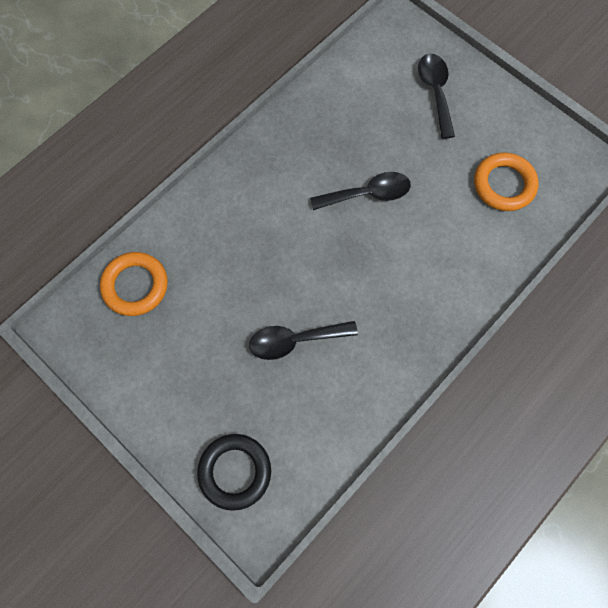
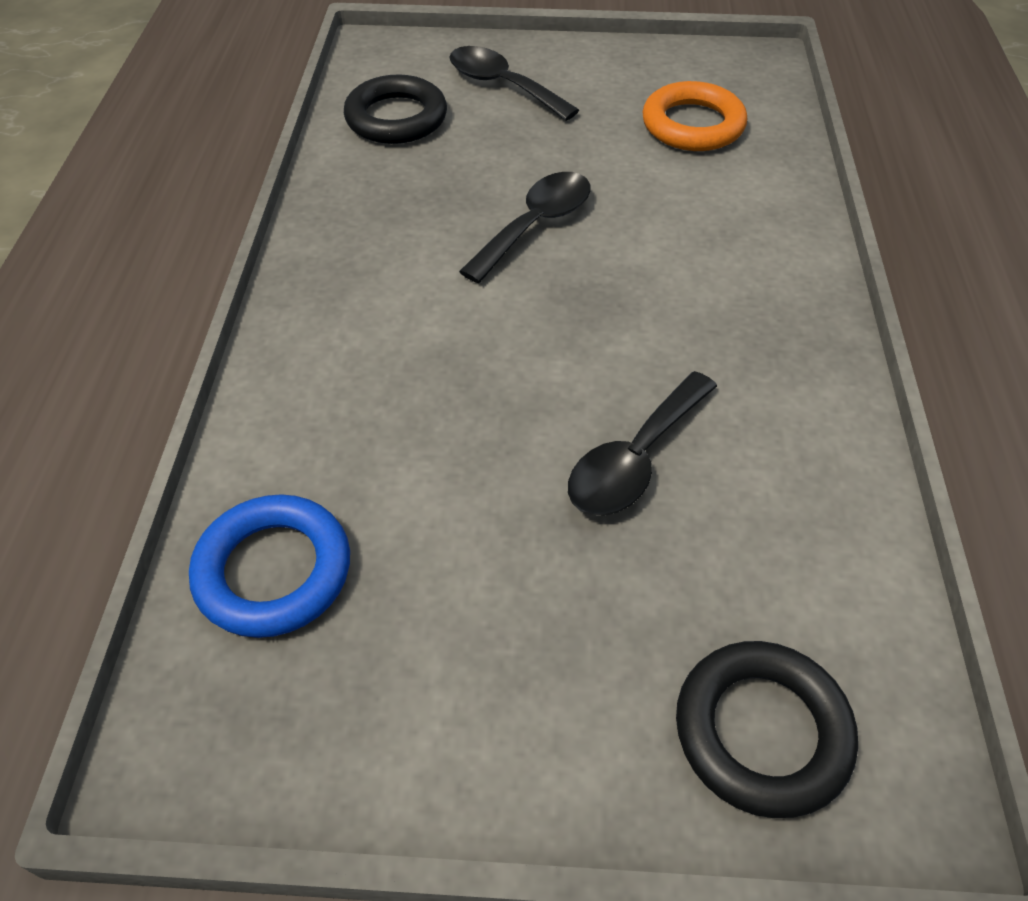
camera: 40 degrees left, 20 degrees down
orange ring [100,252,168,316] -> blue ring [189,494,350,638]
none -> black ring [344,74,447,144]

